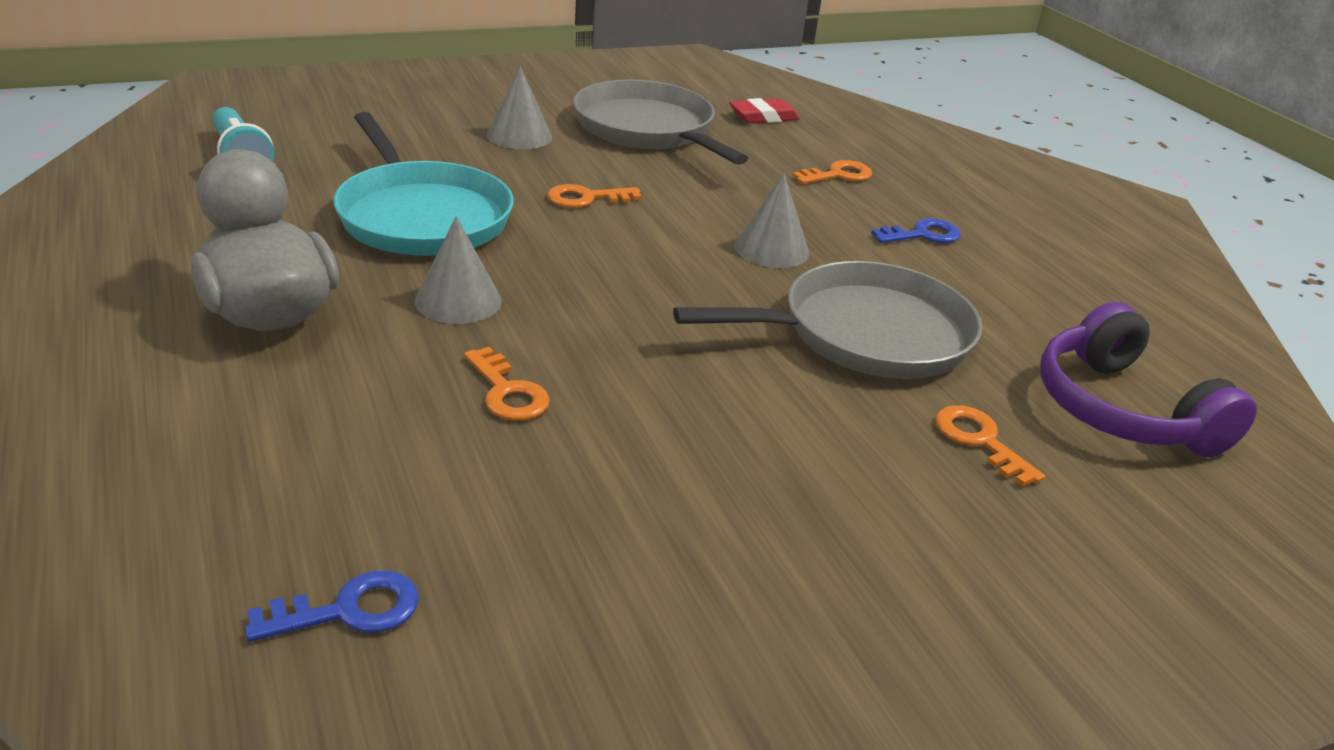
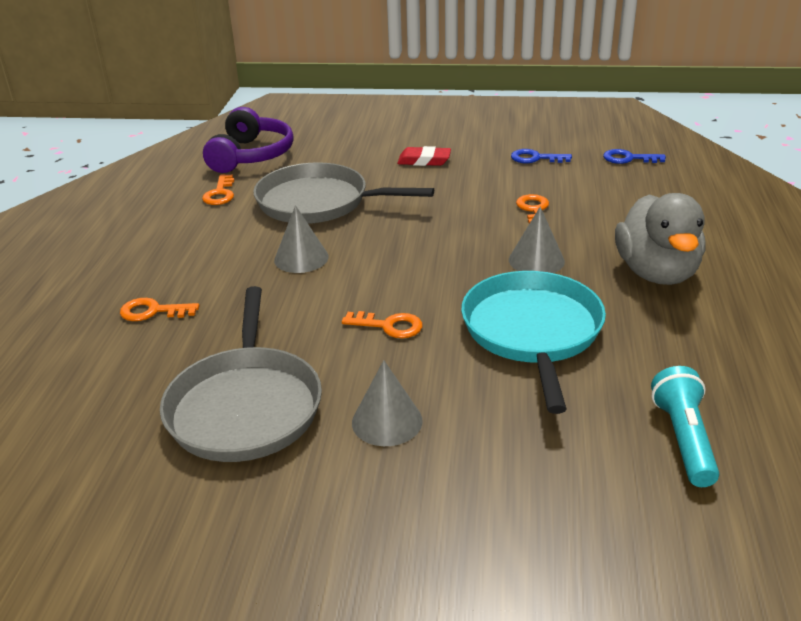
camera: 145 degrees left, 0 degrees up
red eraser [729,98,800,123] -> red eraser moved to [397,146,451,166]
blue key [871,218,961,243] -> blue key moved to [511,149,572,163]
orange key [935,405,1045,487] -> orange key moved to [202,174,234,205]

